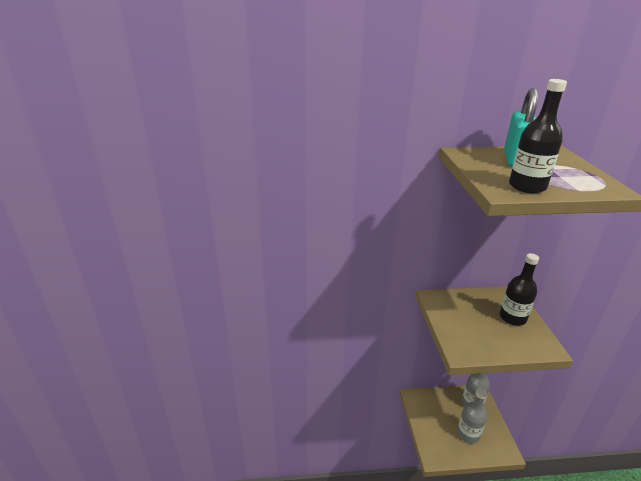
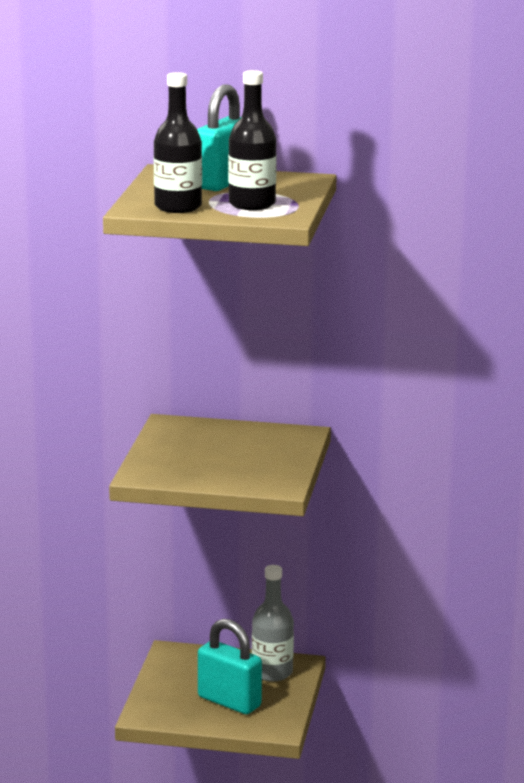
camera: 15 degrees right, 10 degrees down
grey bottle [457,388,487,443] -> turquoise padlock [198,619,262,714]
black bottle [500,253,539,326] -> black bottle moved to [228,70,277,210]

